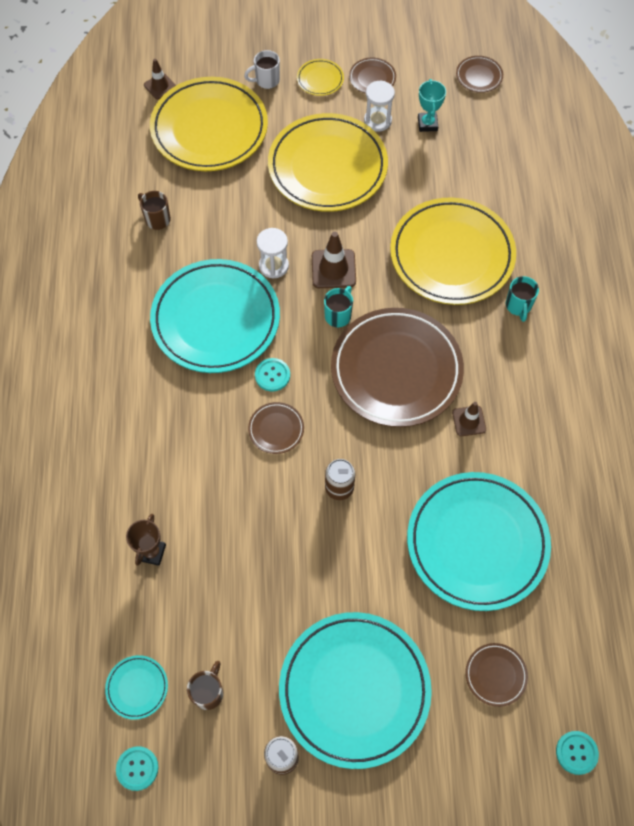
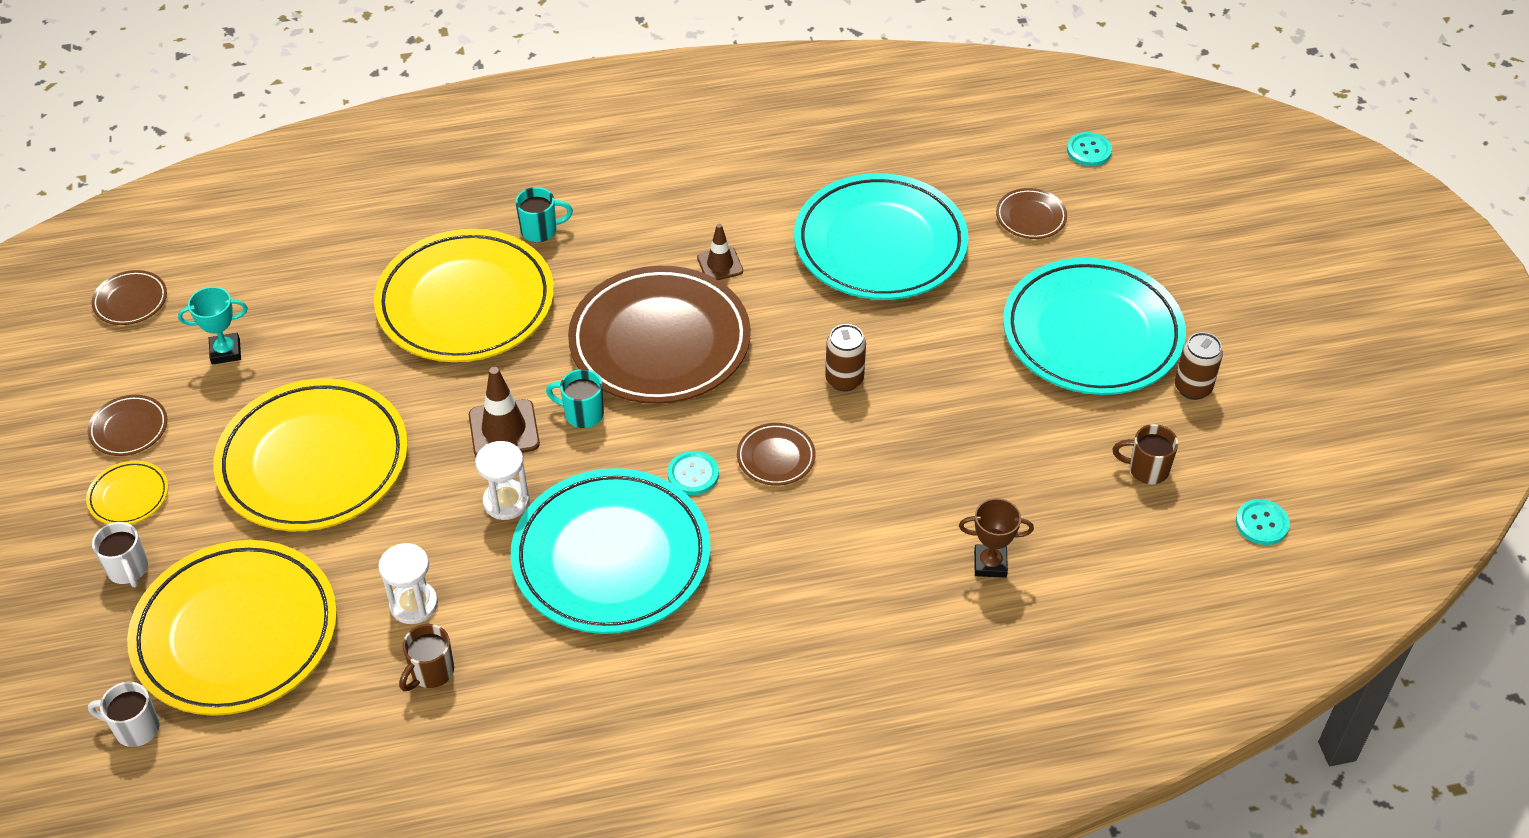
camera: 100 degrees left, 15 degrees down
turquoise plate [105,655,168,720] -> none
brown traffic cone [144,59,176,99] -> white mug [88,682,160,747]
white hourglass [364,80,395,132] -> white hourglass moved to [378,543,438,624]

